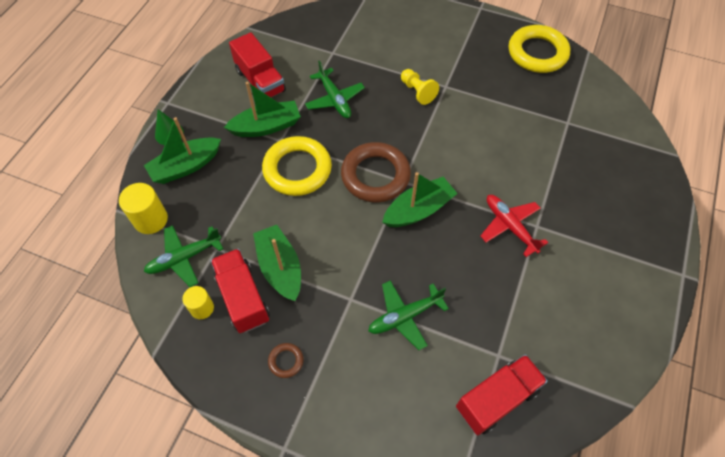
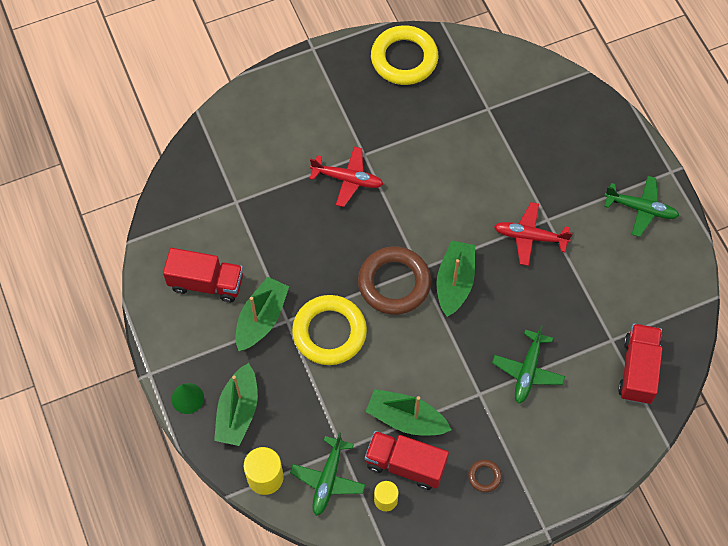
camera: 45 degrees left, 5 degrees up
green plane [305,61,365,118] -> green plane moved to [604,176,679,237]
yellow pawn [401,69,439,105] -> red plane [309,146,383,207]

